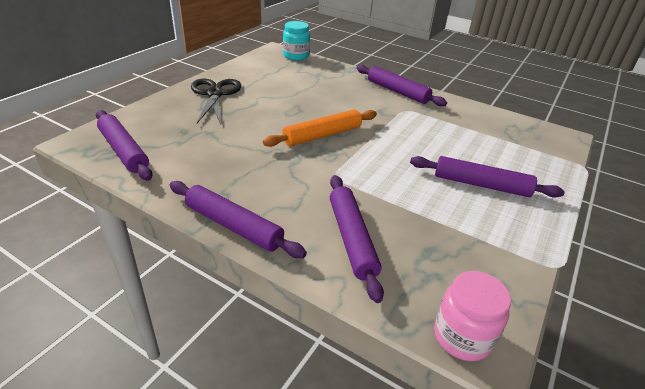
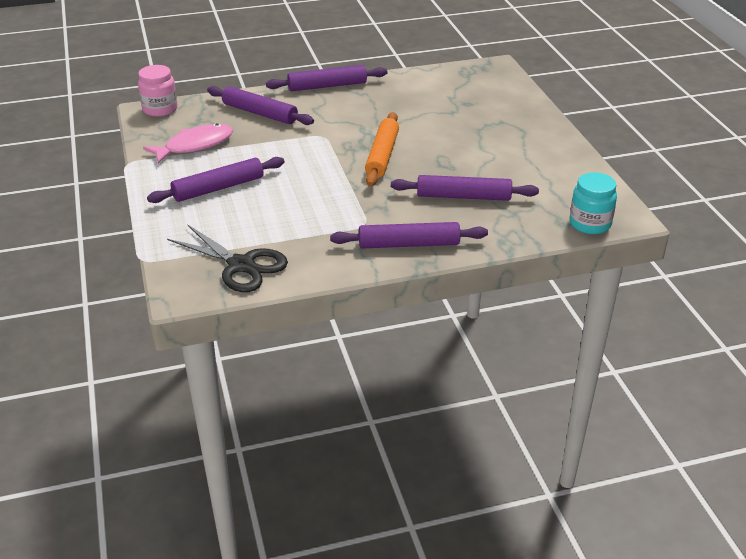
camera: 135 degrees right, 0 degrees up
purple rolling pin [96,110,153,181] -> purple rolling pin moved to [391,175,539,201]
black scissors [191,79,241,124] -> black scissors moved to [167,224,288,292]
none -> pink fish [143,123,233,164]

